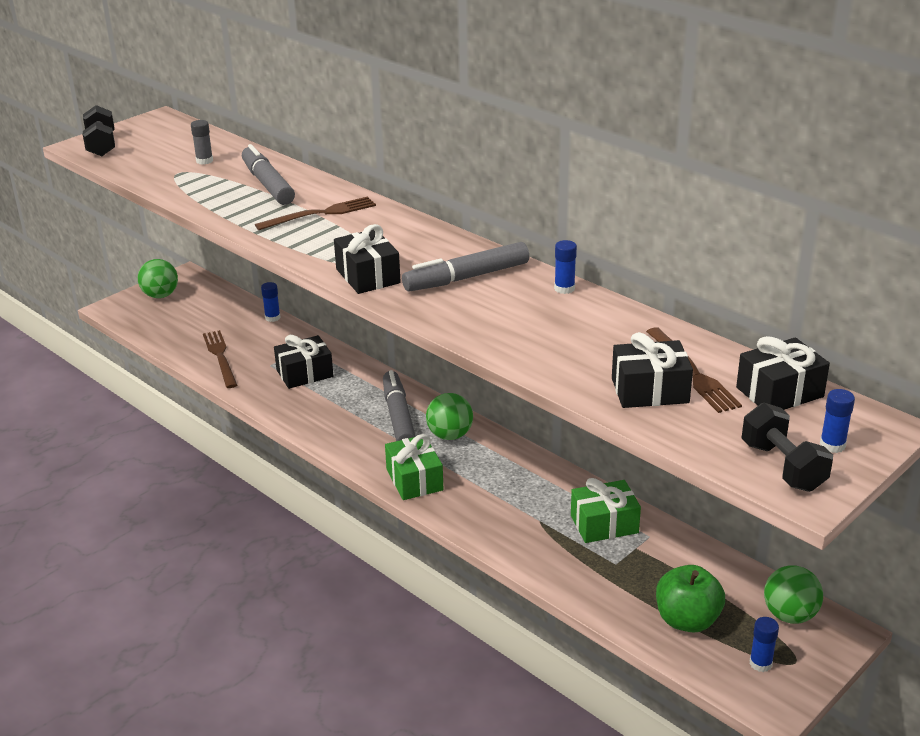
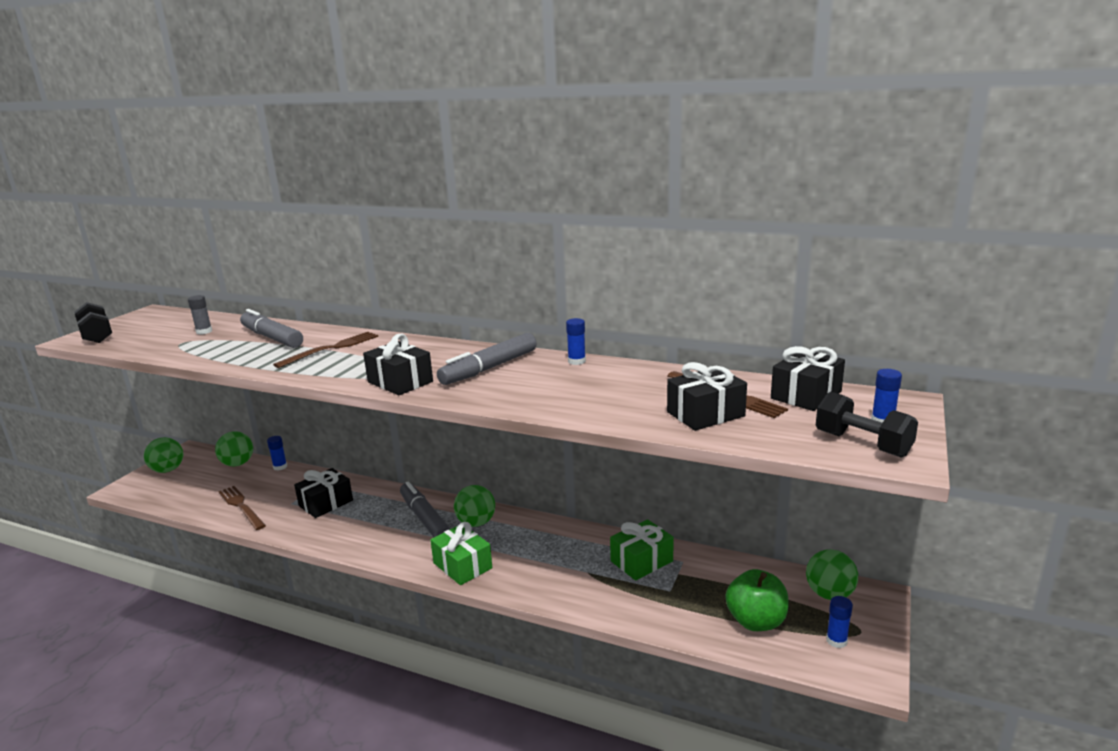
camera: 20 degrees left, 10 degrees down
none -> green ball [215,431,253,467]

